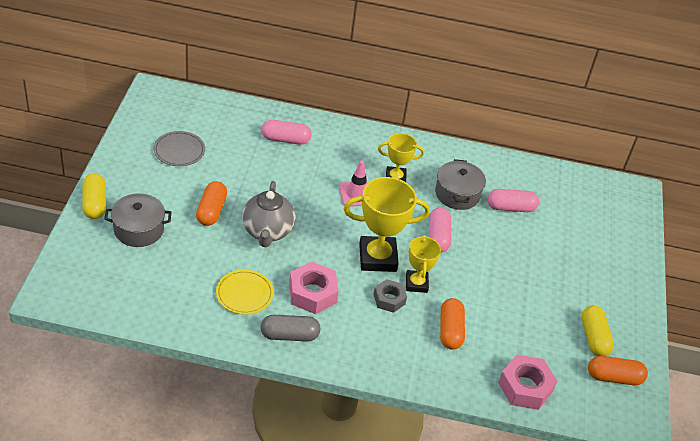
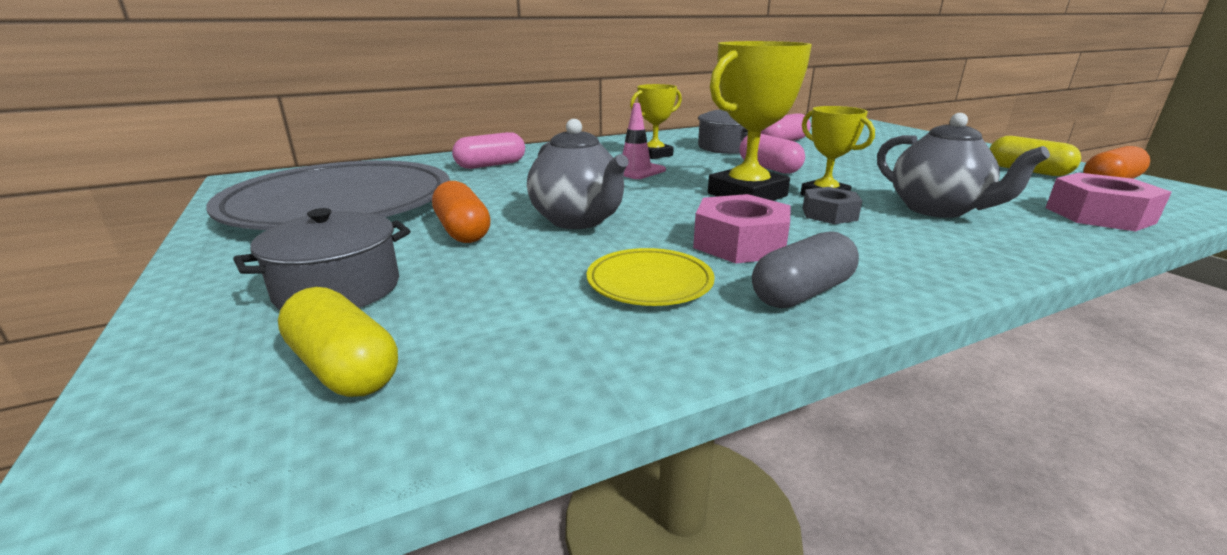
camera: 30 degrees left, 20 degrees down
yellow capsule [82,173,106,219] -> yellow capsule moved to [278,287,398,397]
grey plate [154,131,205,166] -> grey plate [206,160,450,230], size x2.37
orange capsule [440,298,465,350] -> grey teapot [877,113,1050,218]

